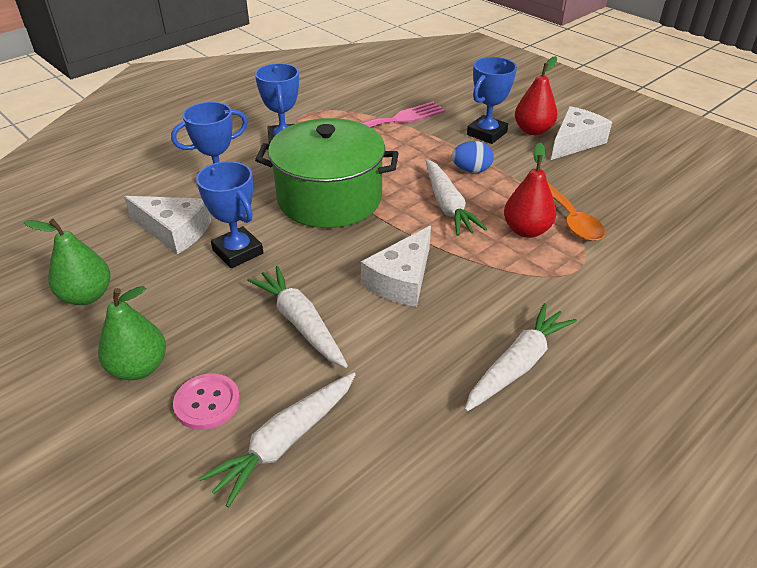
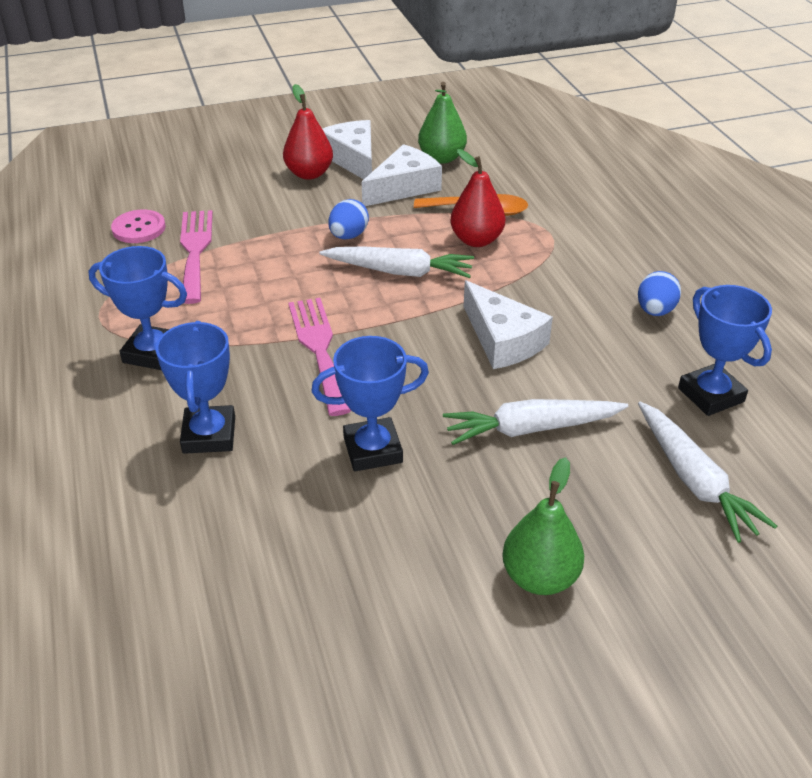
camera: 65 degrees left, 0 degrees up
green pear [24,219,110,305] -> green pear moved to [418,82,467,164]
white cheese [124,196,211,254] -> white cheese moved to [362,144,442,206]
pink button [173,374,240,430] -> pink button moved to [111,210,166,243]
green pot [255,118,399,228] -> pink fork [288,298,351,416]
white carrot [464,303,577,412] -> blue egg [638,271,681,316]
blue trophy [467,57,517,144] -> blue trophy moved to [678,285,772,416]

